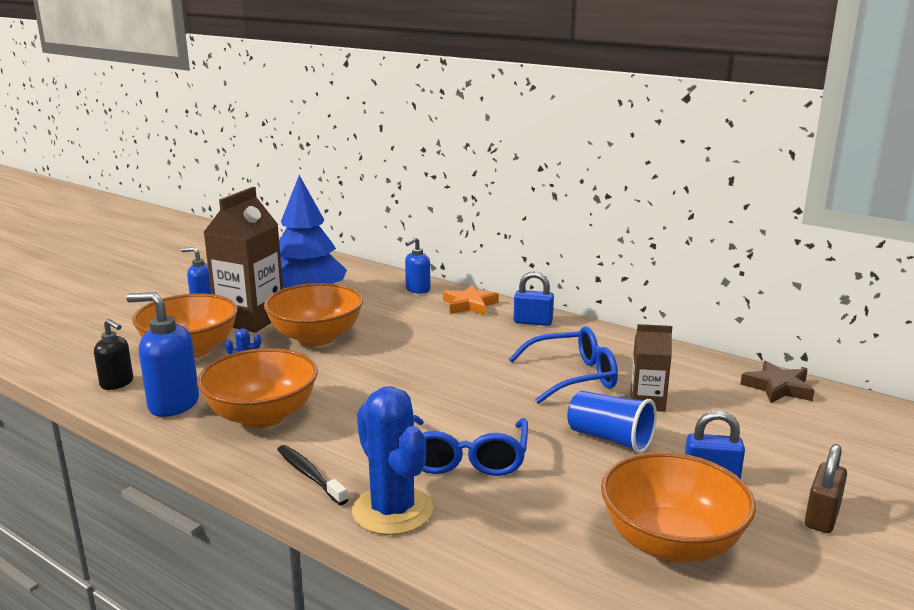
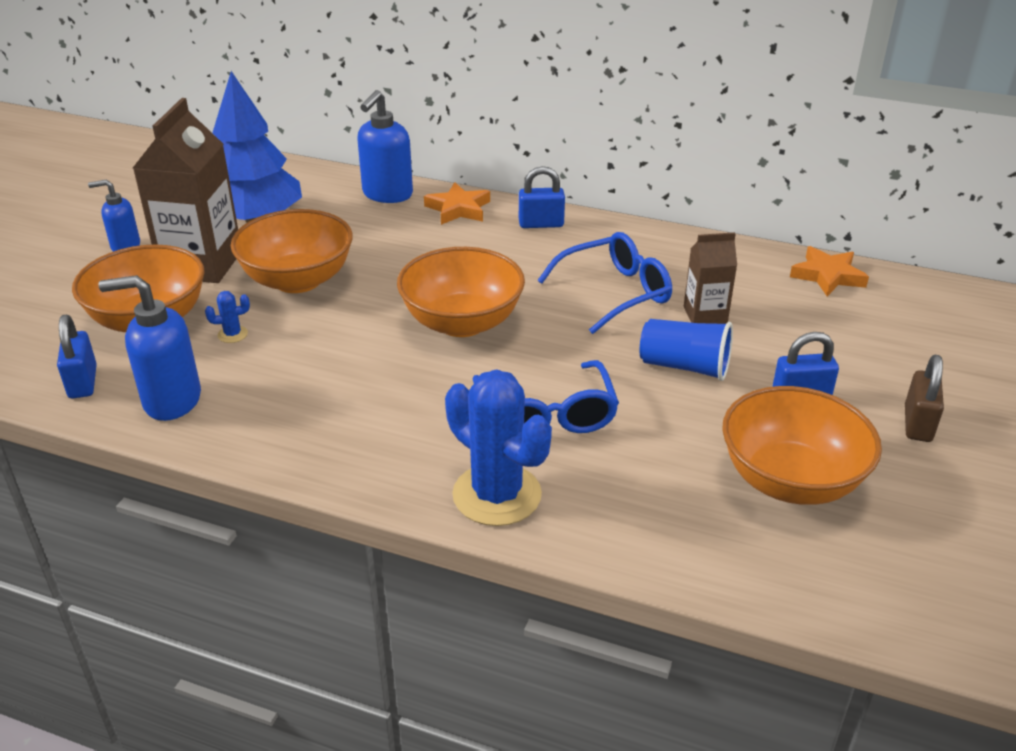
camera: 15 degrees left, 15 degrees up
black soap dispenser [94,319,133,390] -> blue padlock [57,315,97,398]
orange bowl [197,348,318,428] -> orange bowl moved to [397,247,525,337]
black toothbrush [277,445,348,505] -> none
blue soap dispenser [405,237,430,294] -> blue soap dispenser [357,90,413,203], size x1.62
brown star [740,361,815,403] -> orange star [790,246,869,296]

